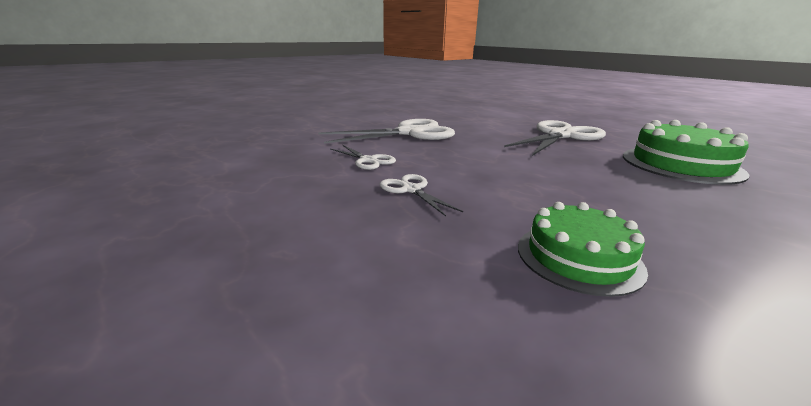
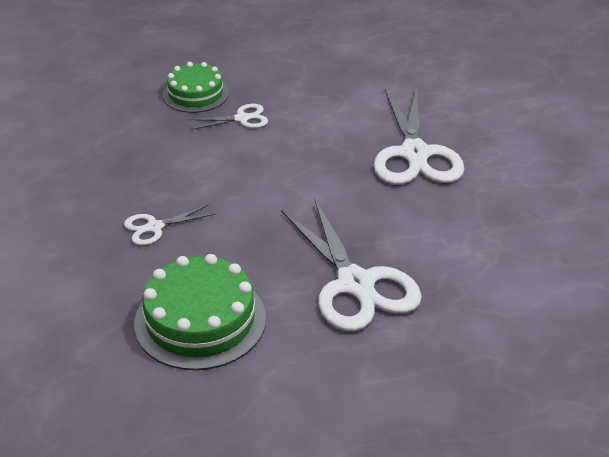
camera: 110 degrees right, 15 degrees up
white scissors [331,145,396,170] -> white scissors moved to [124,204,215,245]
green cake [518,202,648,297] -> green cake moved to [163,62,229,113]

